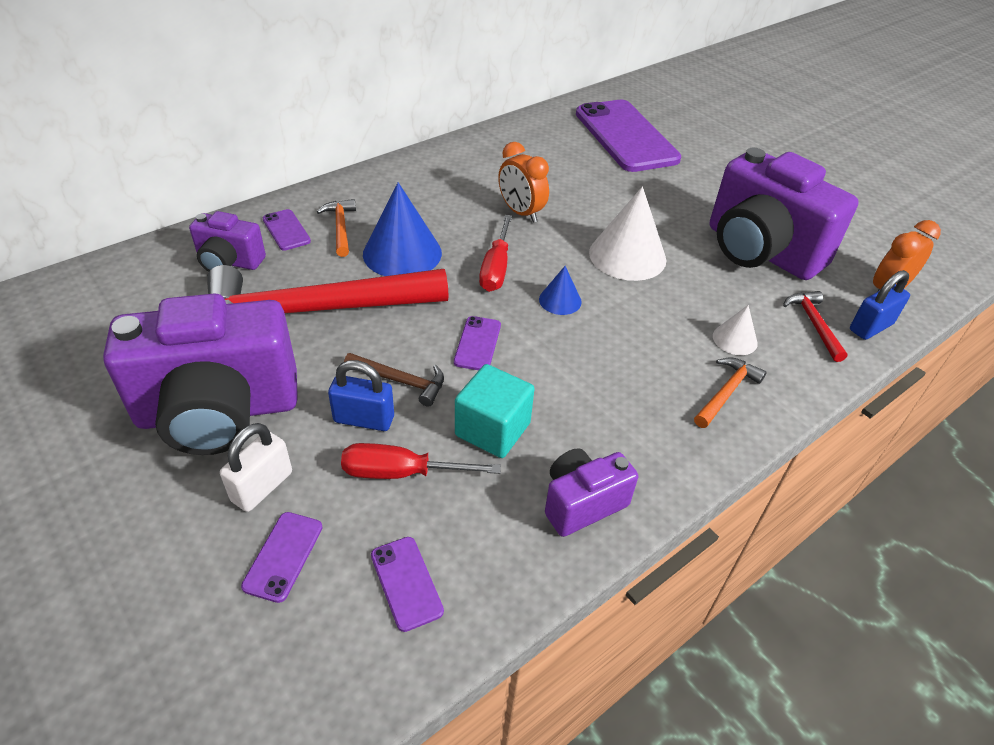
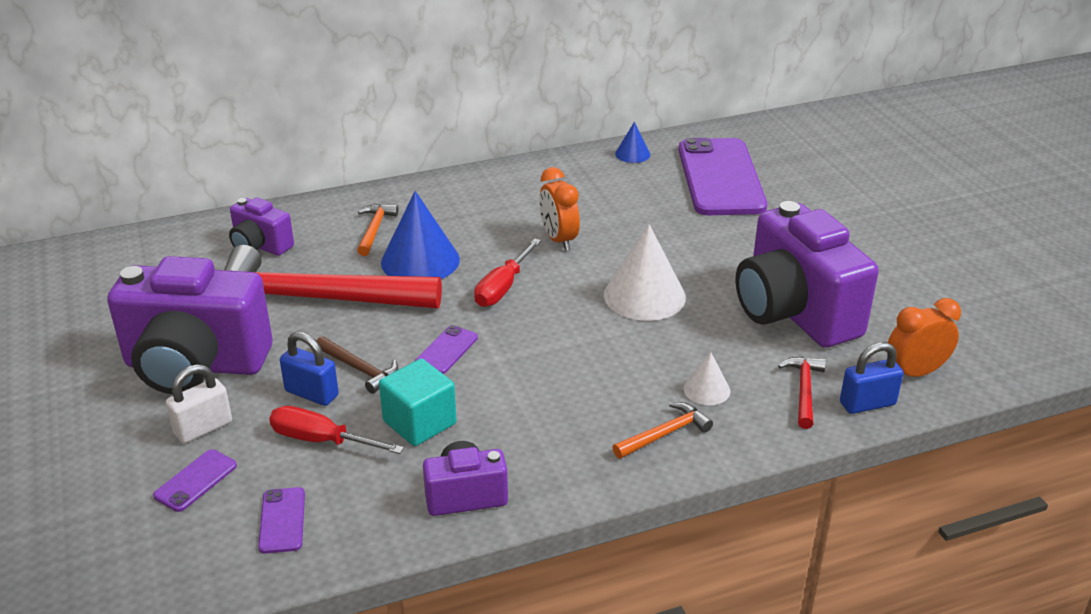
camera: 20 degrees right, 10 degrees down
purple phone [263,209,311,251] -> none
blue cone [539,266,582,315] -> blue cone moved to [615,122,650,163]

